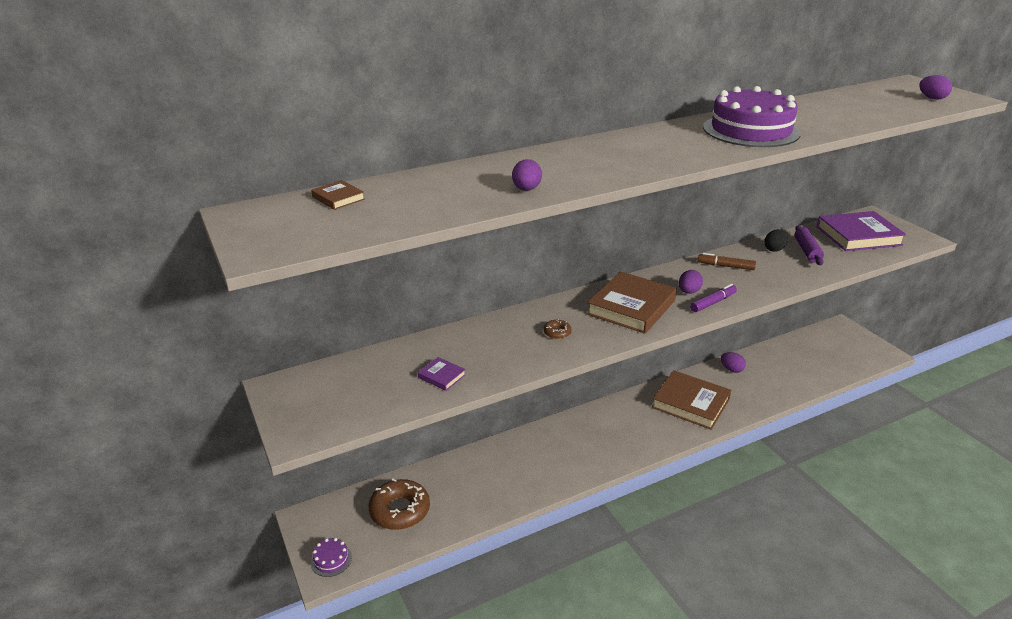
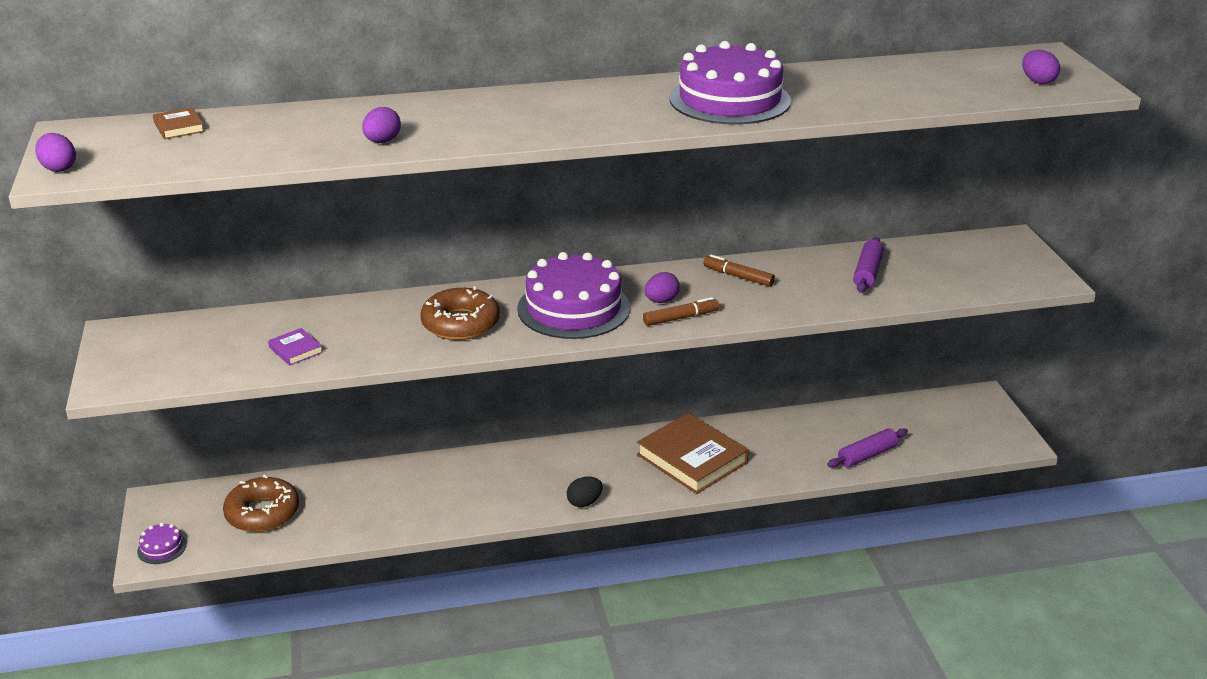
camera: 15 degrees right, 0 degrees up
brown donut [543,319,571,339] -> brown donut [420,286,500,340], size x2.26
brown book [587,271,677,334] -> purple cake [517,252,630,339]
purple marker [690,284,737,312] -> brown marker [643,297,719,326]
purple egg [721,352,746,373] -> purple egg moved to [35,133,76,172]
black egg [764,229,788,252] -> black egg moved to [567,476,603,507]
purple book [816,211,907,251] -> none
none -> purple rolling pin [827,428,908,468]

